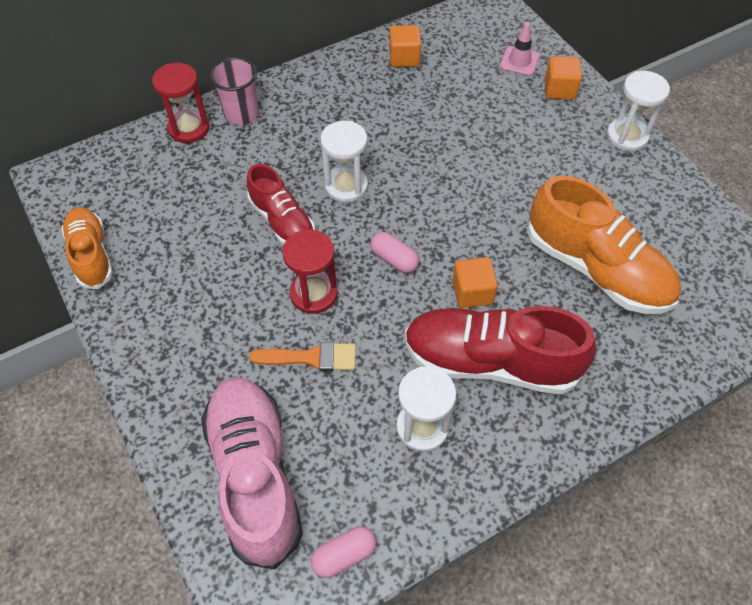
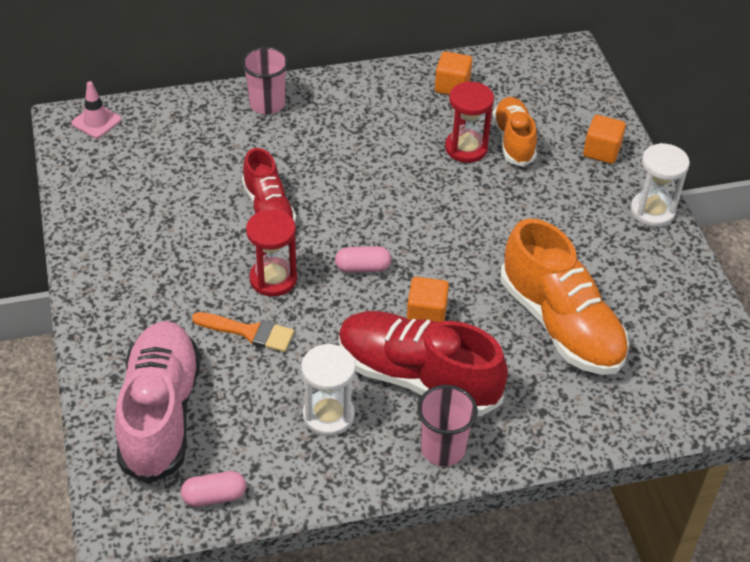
camera: 15 degrees right, 10 degrees down
orange shoe [61,207,113,289] -> orange shoe moved to [492,97,537,166]
red hourglass [152,63,210,143] -> red hourglass moved to [445,81,494,163]
white hourglass [321,121,368,203] -> none
pink capsule [370,232,419,273] -> pink capsule turned 60 degrees counterclockwise [335,246,391,273]
pink traffic cone [500,22,540,76] -> pink traffic cone moved to [71,81,121,138]
none -> pink cup [417,385,478,466]

